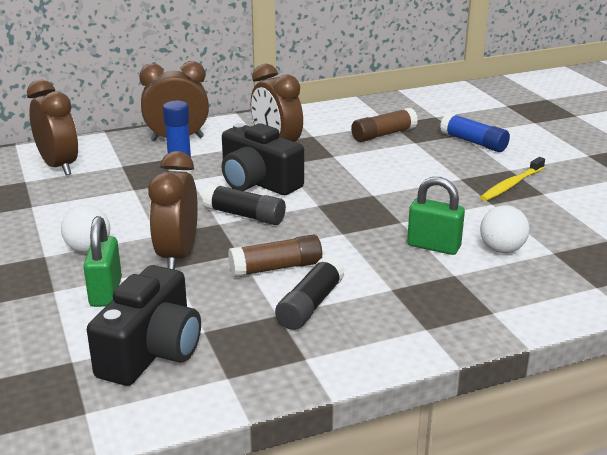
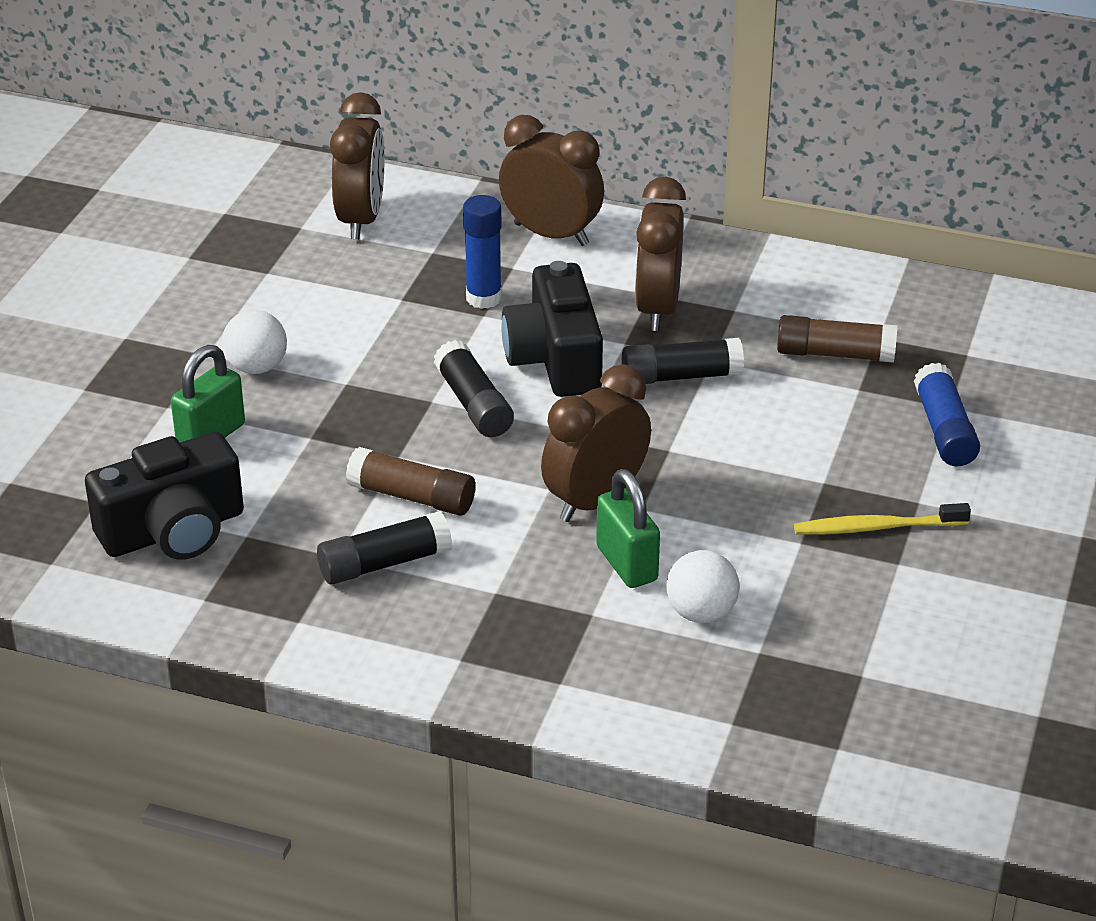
camera: 40 degrees right, 10 degrees up
brown clock [148,151,198,270] -> brown clock moved to [541,365,651,522]
none -> black glue stick [622,338,744,384]

